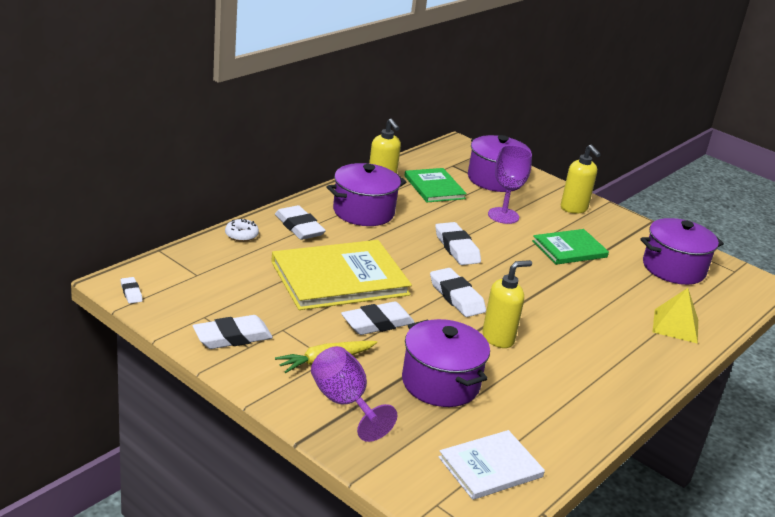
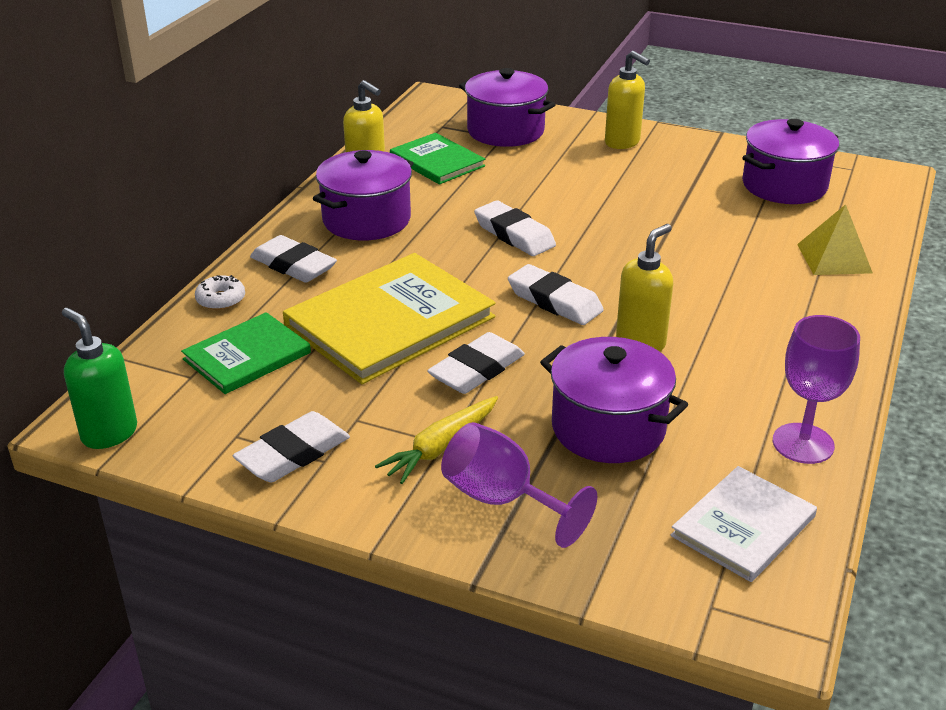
camera: 15 degrees left, 5 degrees up
white eraser [120,277,143,304] -> green soap dispenser [62,308,137,449]
purple goblet [488,145,532,224] -> purple goblet moved to [773,315,860,464]
green book [532,229,609,265] -> green book moved to [181,312,311,394]

